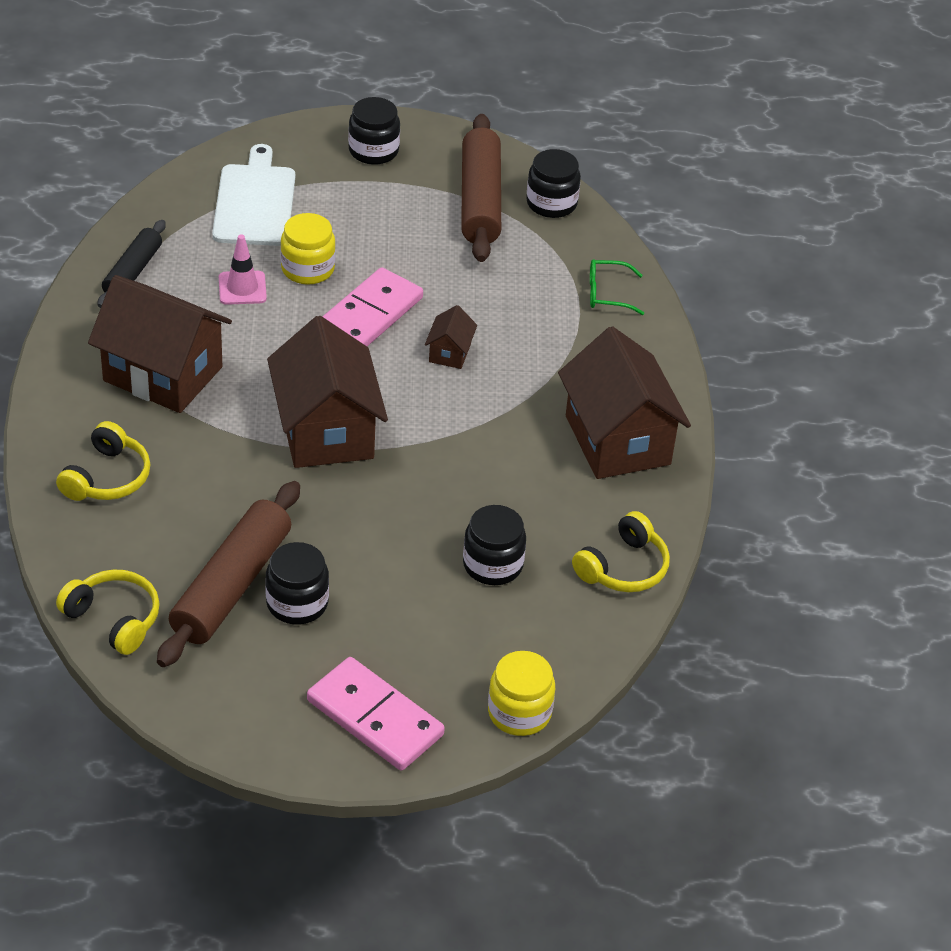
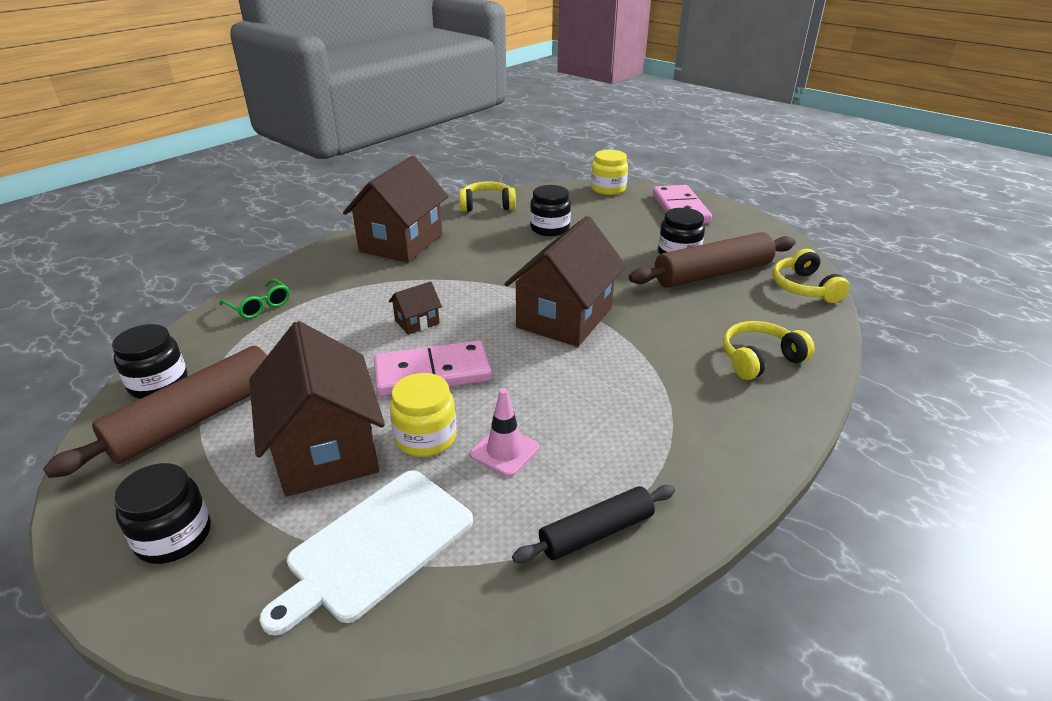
camera: 135 degrees left, 10 degrees down
brown house [88,275,232,413] -> brown house moved to [249,321,385,497]

